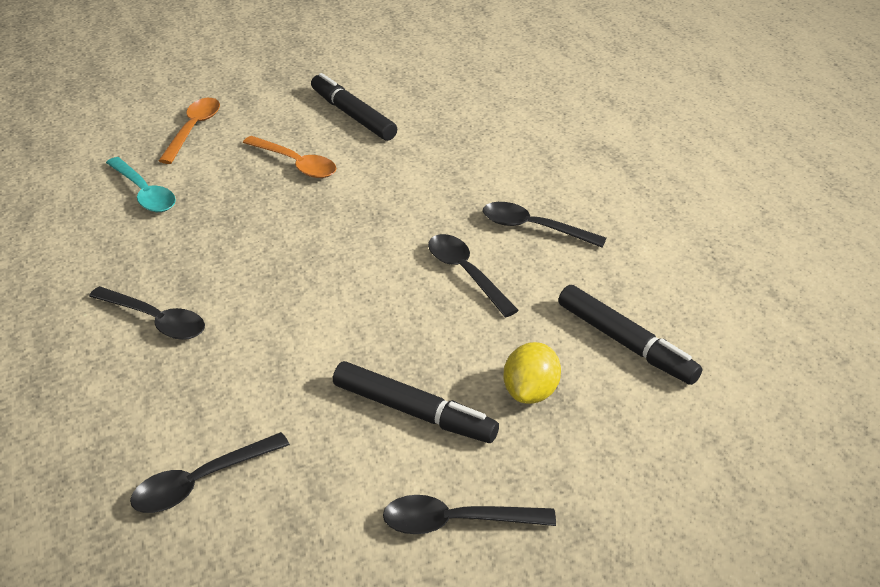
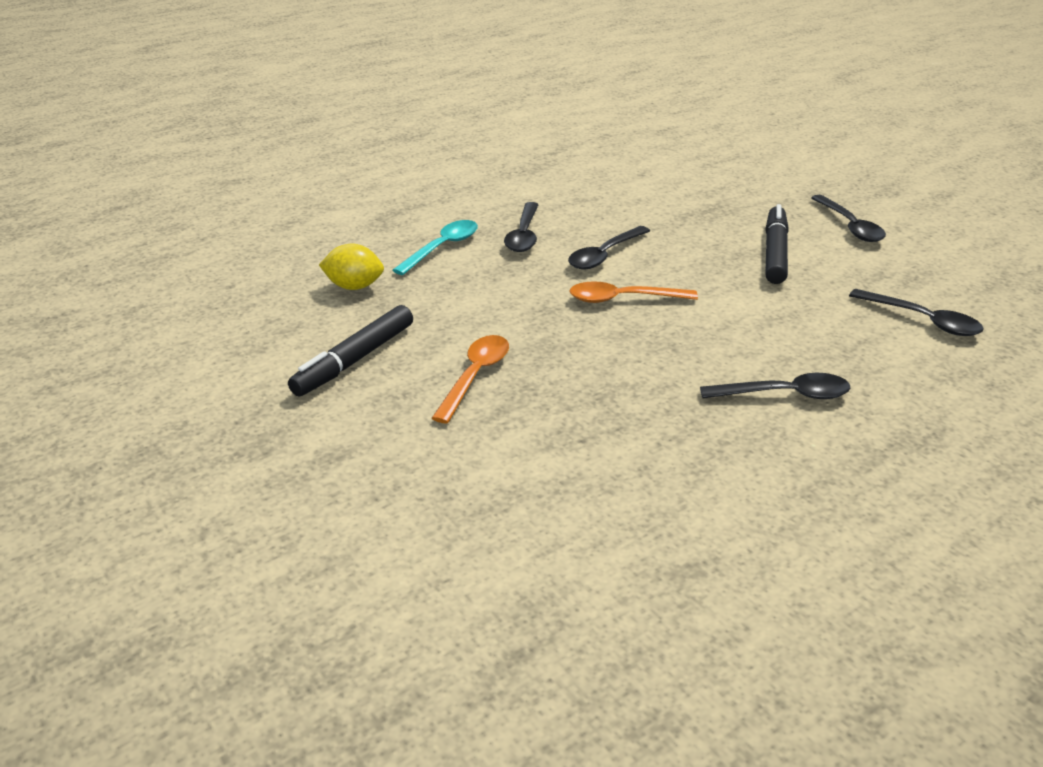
camera: 105 degrees left, 5 degrees down
black spoon [89,286,205,340] -> black spoon turned 75 degrees clockwise [700,373,850,399]
turquoise spoon [106,157,176,212] -> turquoise spoon moved to [393,220,478,275]
orange spoon [159,98,220,164] -> orange spoon moved to [569,281,698,303]
yellow lemon [504,342,561,404] -> yellow lemon moved to [319,244,384,290]
black marker [558,285,703,385] -> none

